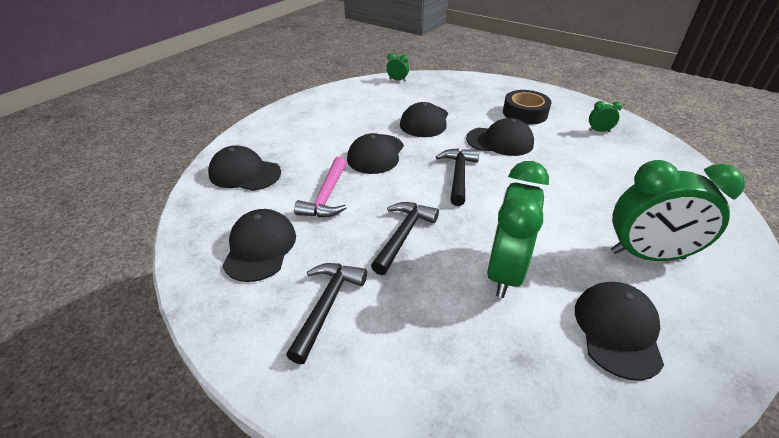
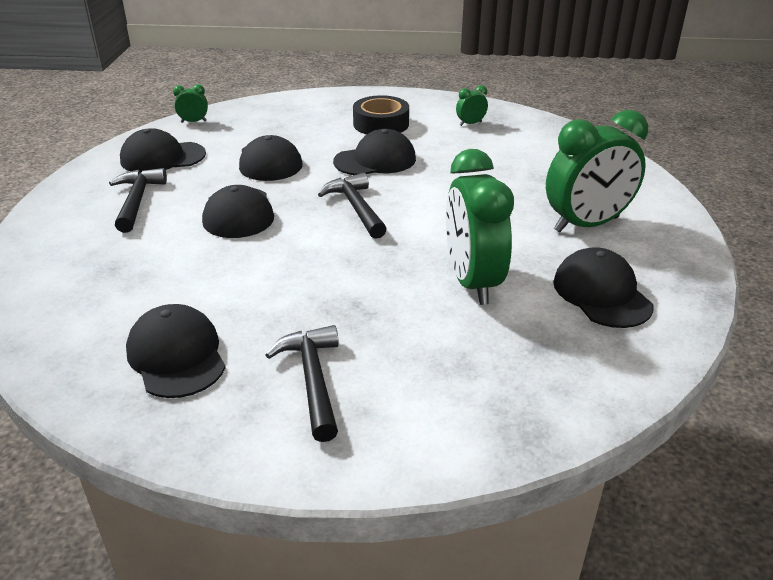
camera: 30 degrees left, 5 degrees down
black cap [208,145,281,191] -> black cap moved to [120,128,206,173]
pink hammer [294,157,347,217] -> none
black hammer [371,202,439,275] -> black hammer moved to [109,168,167,233]

